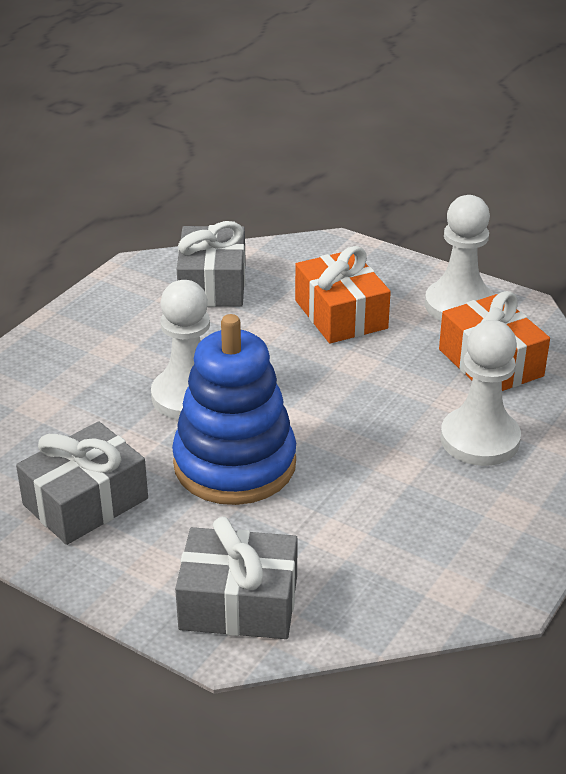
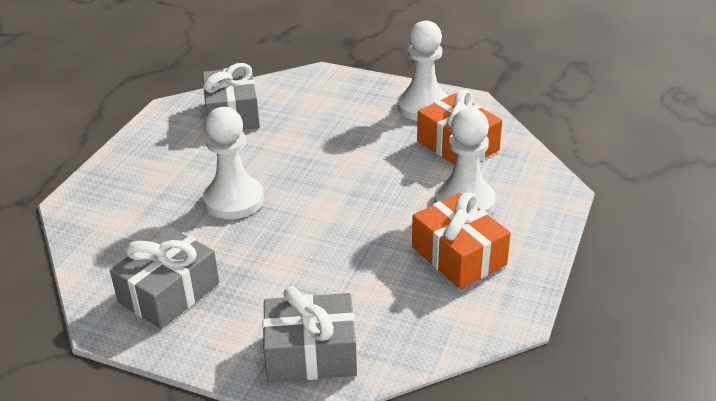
camera: 10 degrees left, 0 degrees up
blue stacking toy [172,314,296,505] -> none
orange gift [295,246,391,344] -> orange gift moved to [412,192,511,289]

